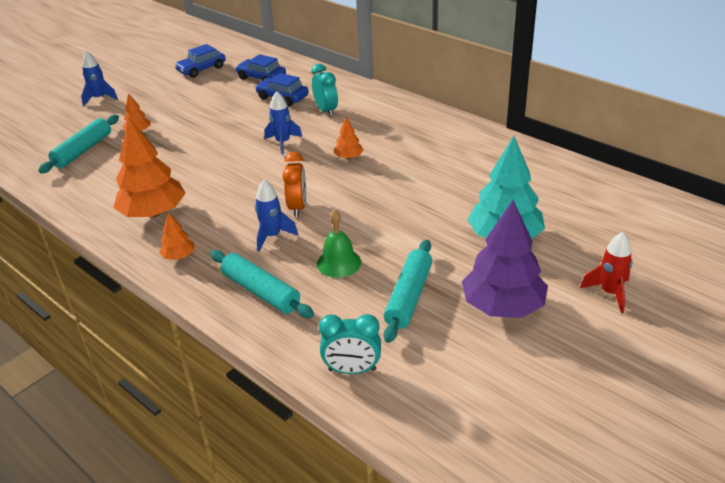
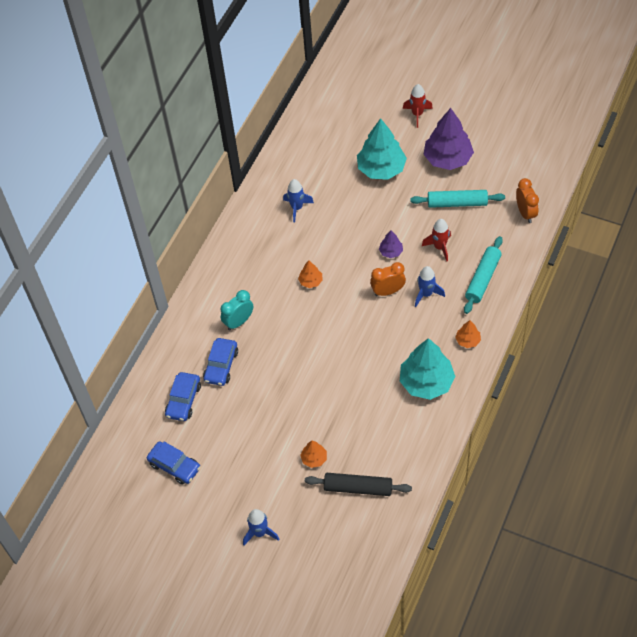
camera: 105 degrees left, 20 degrees up
turquoise rolling pin [38,115,119,173] -> black rolling pin [305,473,412,496]
orange tree [114,117,186,217] -> turquoise tree [400,338,456,400]
blue rocket [264,91,302,155] -> blue rocket moved to [283,179,314,223]
green bell [317,210,361,278] -> red rocket [422,219,451,261]
turquoise clock [319,314,381,374] -> orange clock [516,178,539,223]
none -> purple tree [379,230,403,258]

